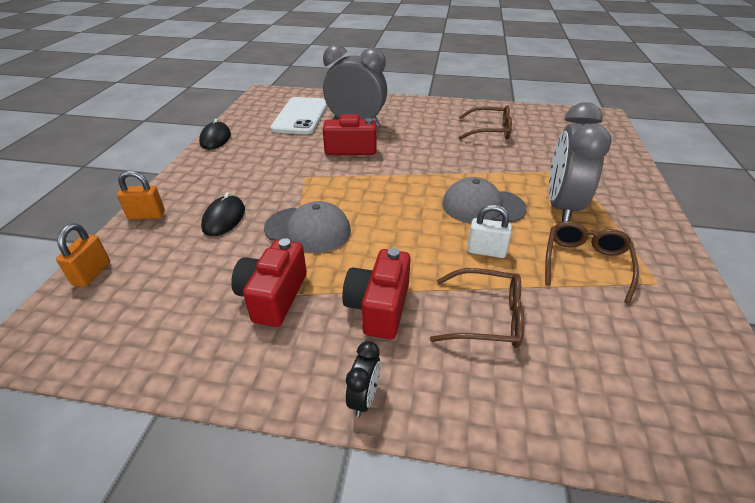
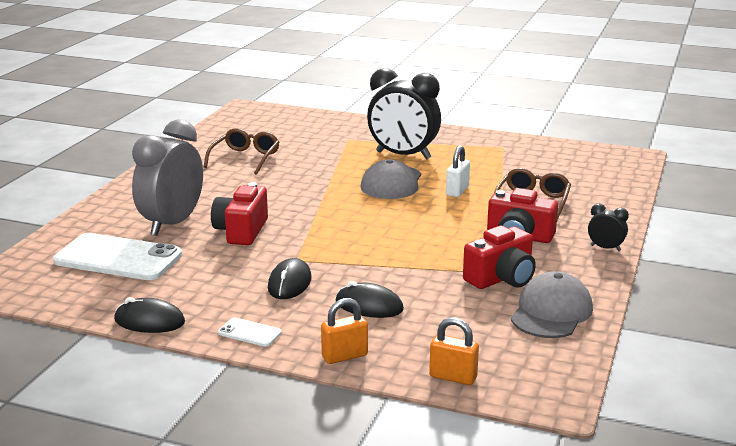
camera: 80 degrees left, 15 degrees down
orange padlock [117,171,165,219] -> orange padlock turned 60 degrees clockwise [321,298,368,364]
red camera [231,238,307,327] -> red camera turned 60 degrees counterclockwise [463,226,536,289]
grey cap [264,201,351,253] -> grey cap moved to [510,271,593,338]
brown glasses [545,221,639,304] -> none
grey clock [549,102,612,222] -> black clock [367,68,441,159]
none -> white phone [218,318,282,347]
none -> black mouse [268,258,312,299]

